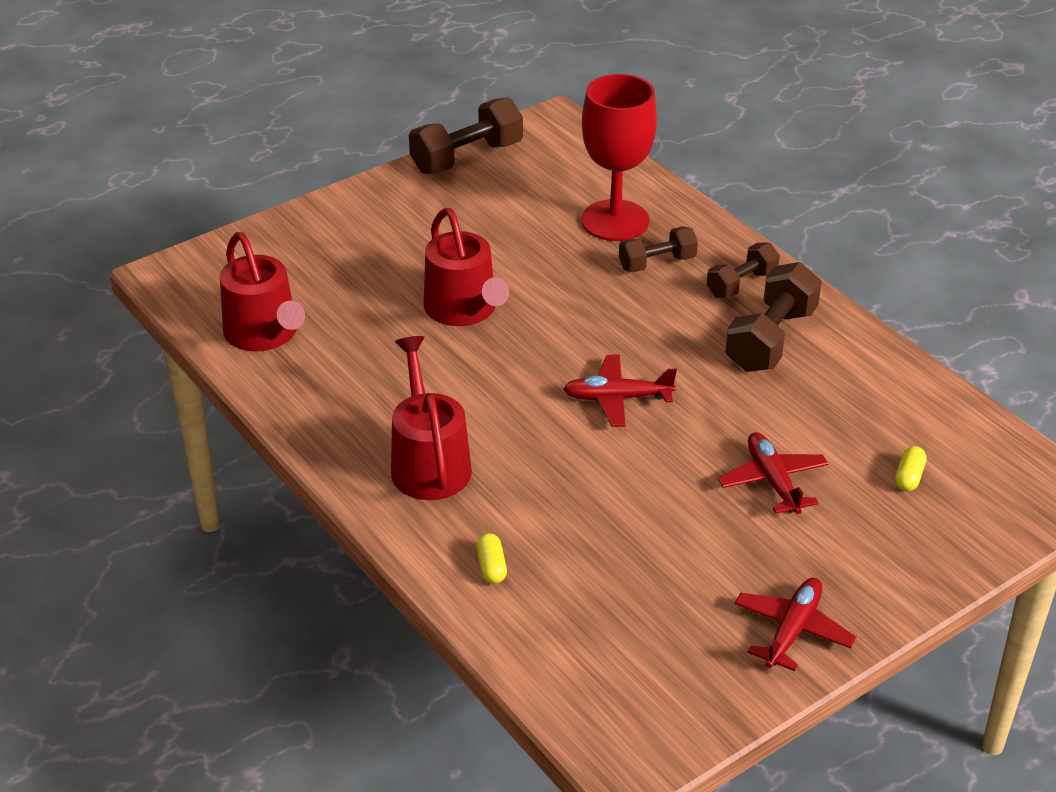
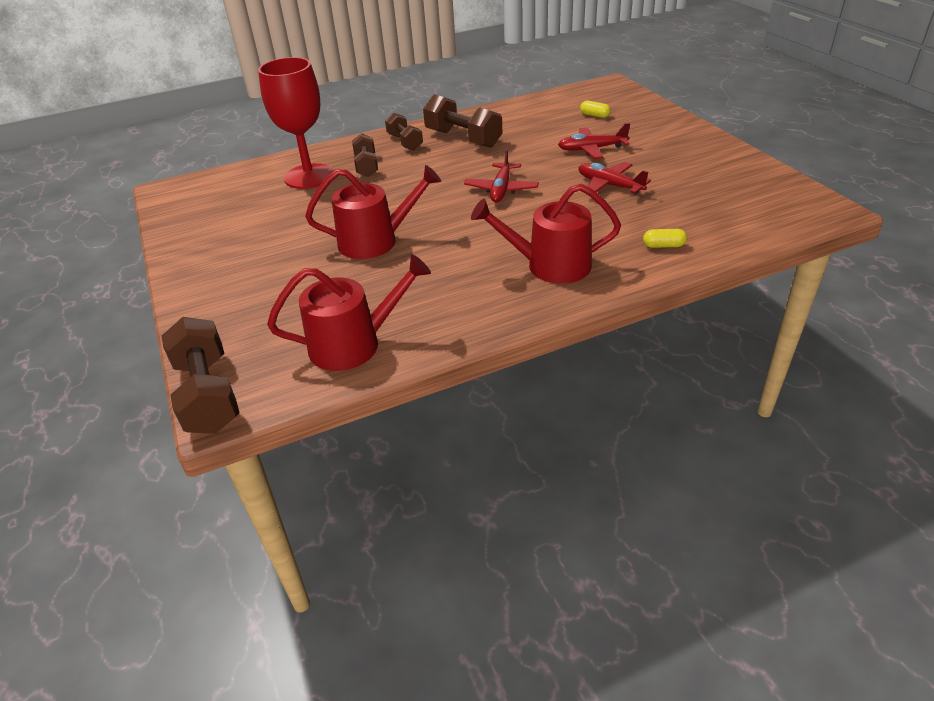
camera: 75 degrees left, 0 degrees up
brown dumbbell [409,97,523,174] -> brown dumbbell moved to [162,317,239,434]
red plane [734,578,857,671] -> red plane moved to [578,162,651,194]

